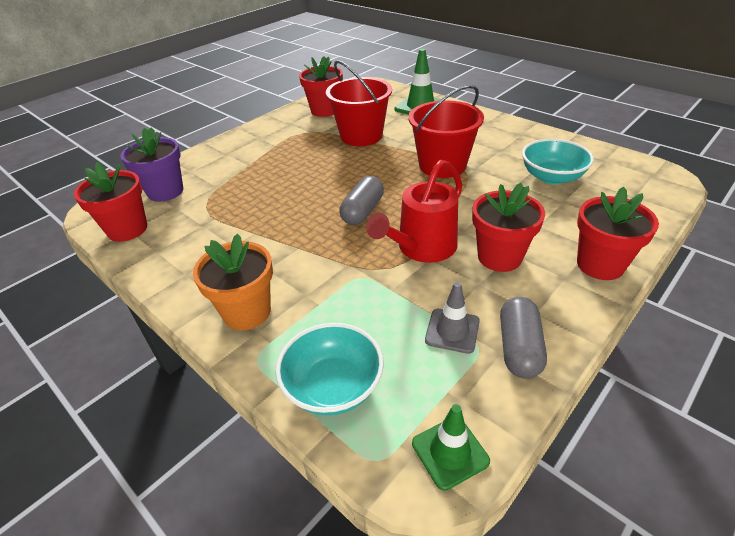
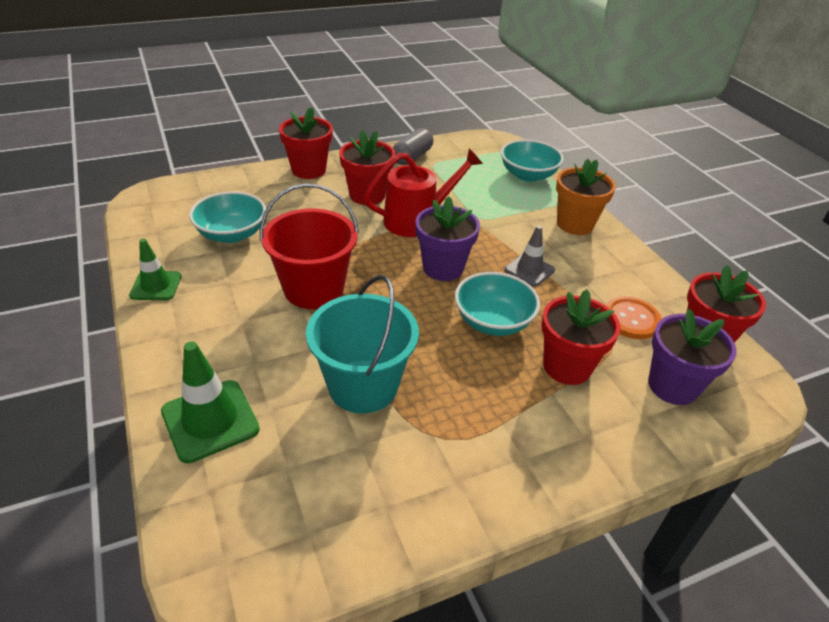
camera: 160 degrees left, 0 degrees up
red flower pot [299,56,343,117] -> red flower pot moved to [541,289,621,385]
red bucket [326,60,392,146] -> turquoise bucket [306,275,419,413]
grey capsule [339,176,384,225] -> purple flower pot [415,196,480,281]
green traffic cone [412,404,490,491] -> green traffic cone moved to [129,239,181,300]
grey traffic cone [425,282,480,354] -> grey traffic cone moved to [505,225,555,287]
none -> turquoise bowl [455,272,540,336]
none -> orange button [606,296,662,339]

